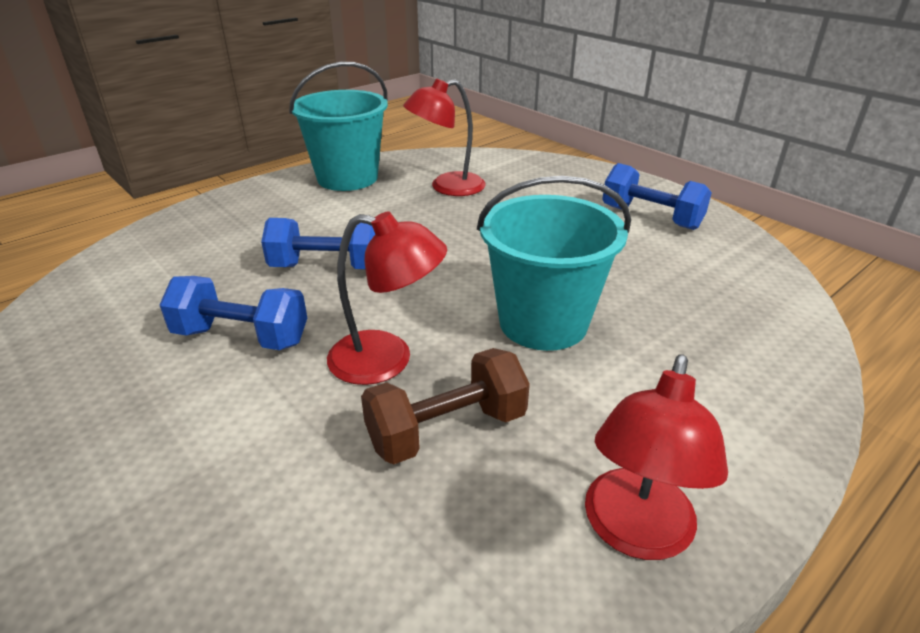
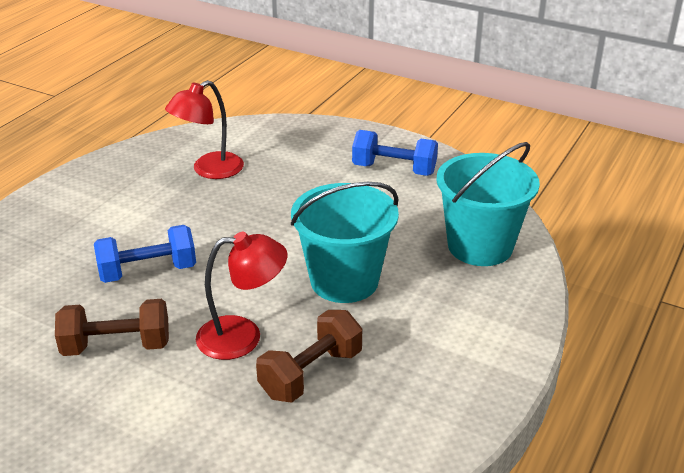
camera: 20 degrees left, 0 degrees up
blue dumbbell [160,276,307,350] -> brown dumbbell [55,299,169,356]
turquoise bucket [289,62,388,191] -> turquoise bucket moved to [436,142,540,266]
red lamp [585,354,728,560] -> none

